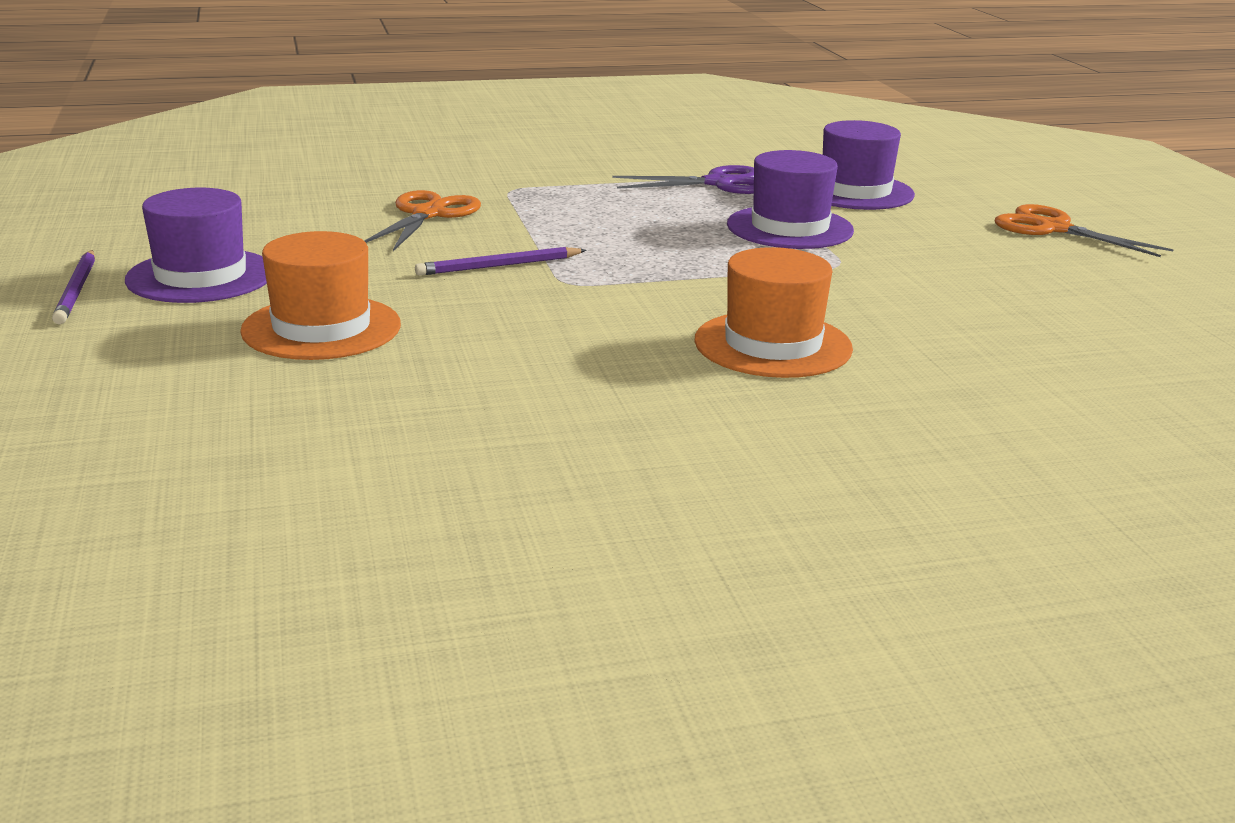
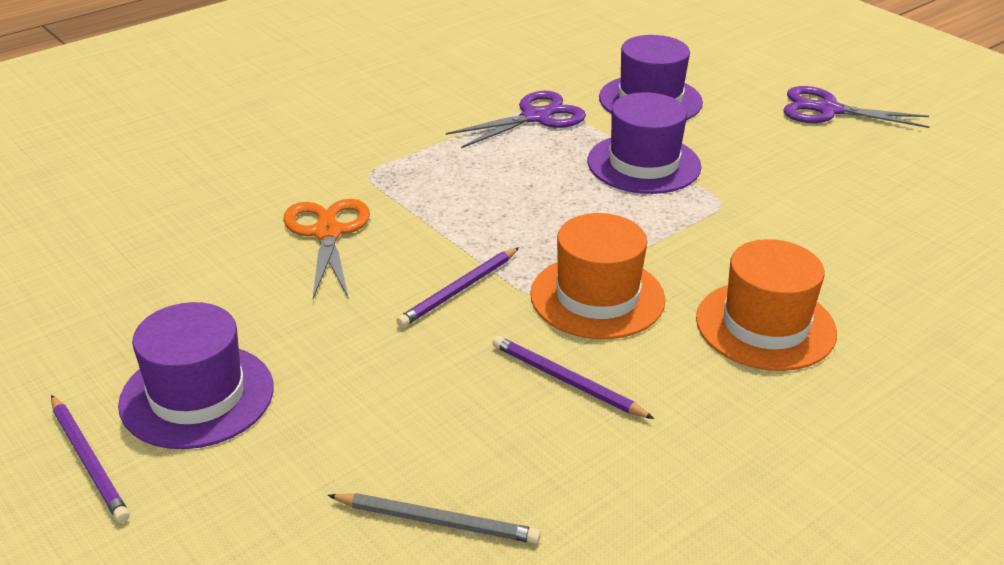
camera: 25 degrees left, 10 degrees up
orange hat [240,231,401,360] -> orange hat moved to [530,213,665,339]
orange scissors [995,204,1174,257] -> purple scissors [783,86,930,128]
none -> grey pencil [328,493,541,544]
none -> purple pencil [492,336,654,419]

